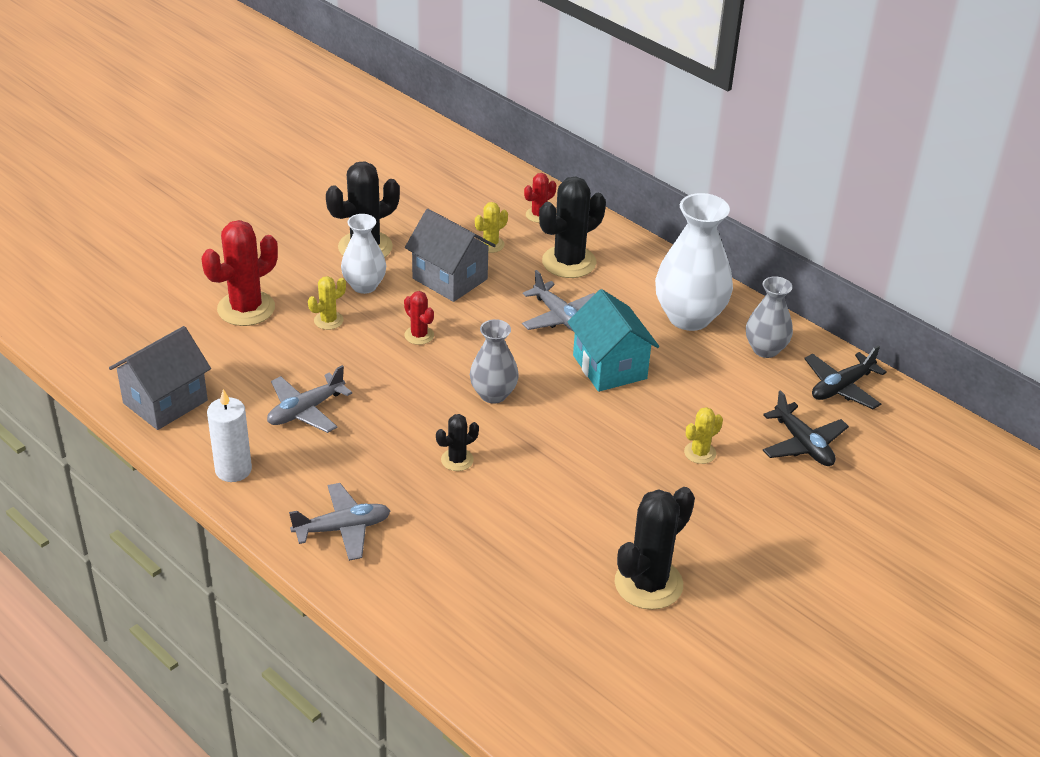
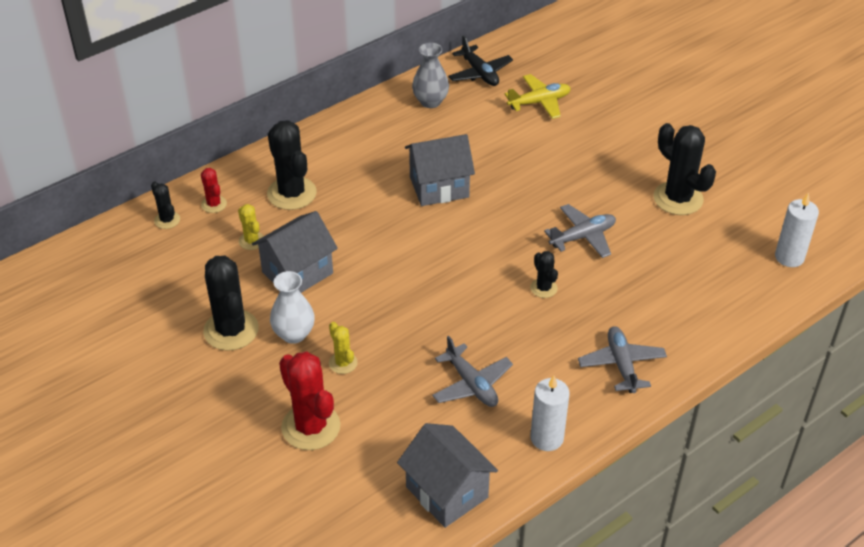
camera: 80 degrees left, 5 degrees up
red cactus [404,291,434,345] -> none
grey vase [470,319,519,404] -> none
grey plane [522,270,595,331] -> grey plane moved to [544,204,616,258]
turquoise house [568,289,659,392] -> grey house [405,134,475,206]
white vase [655,193,733,331] -> none
yellow cactus [684,407,723,464] -> none
black plane [763,390,849,466] -> yellow plane [505,74,571,119]
none -> black cactus [151,181,180,229]
none -> white candle [775,193,819,267]

